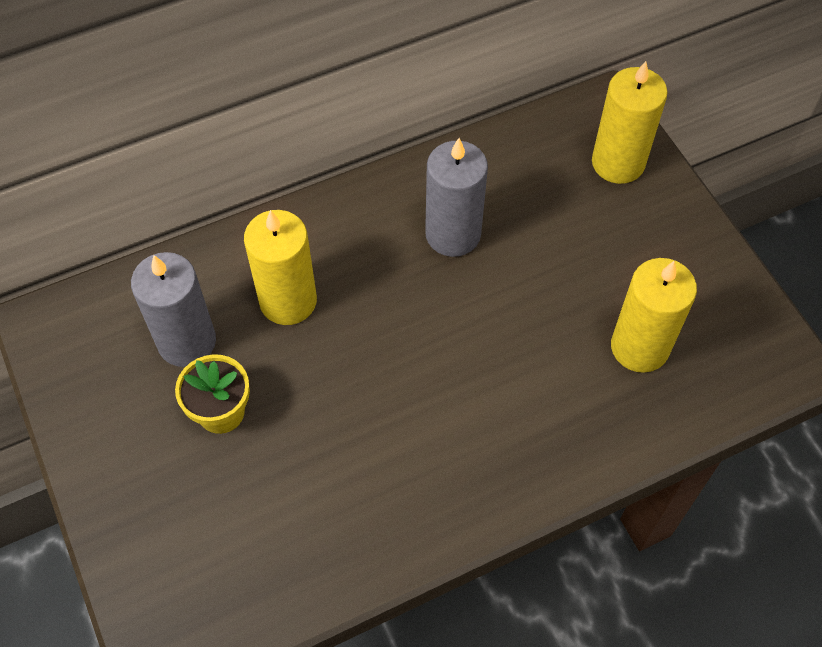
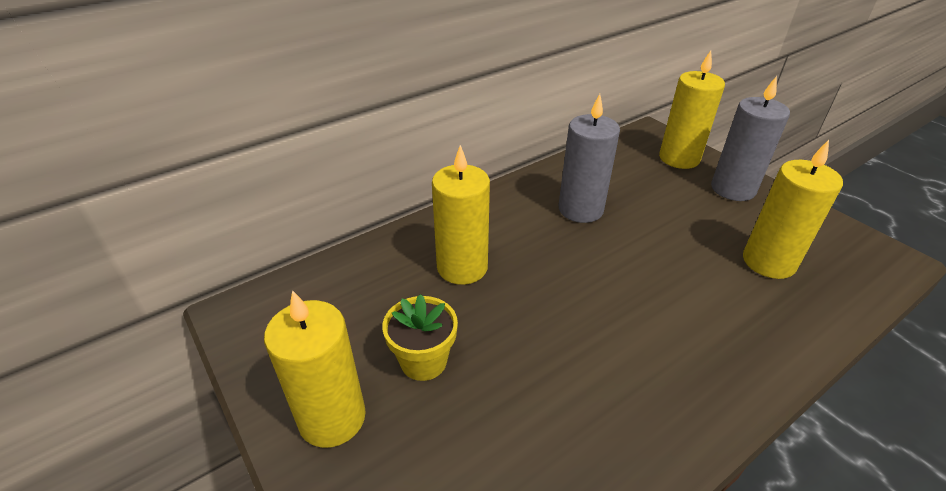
camera: 10 degrees left, 20 degrees down
grey candle [131,252,216,367] -> grey candle moved to [711,76,790,201]
none -> yellow candle [264,290,366,448]

